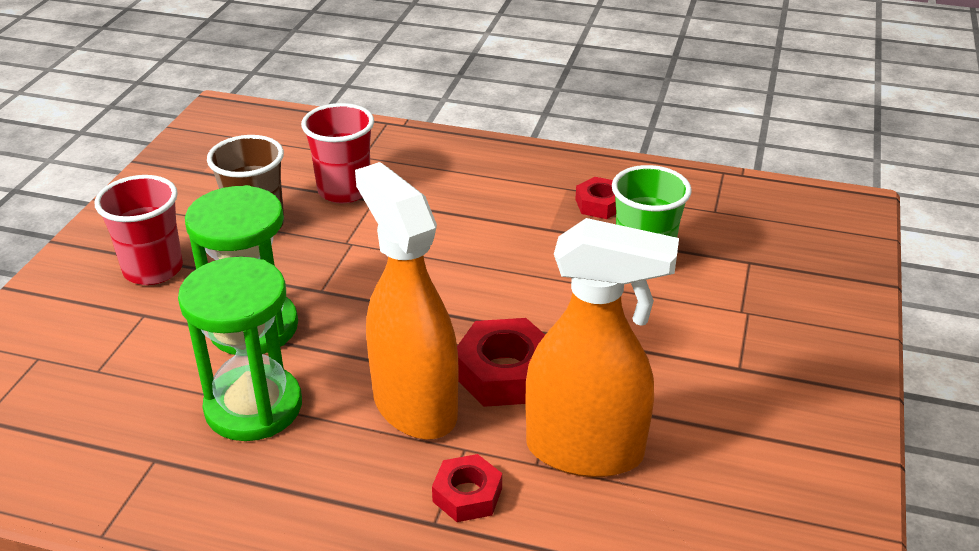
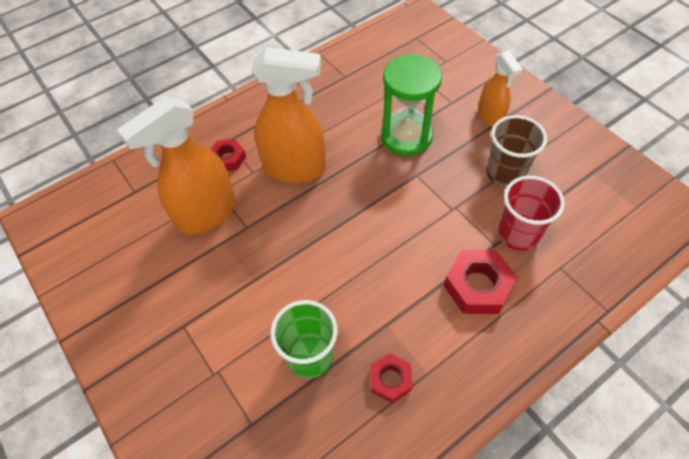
camera: 130 degrees right, 20 degrees up
red cup [94,175,183,285] -> orange spray bottle [478,51,523,127]
green hourglass [178,257,302,441] -> none
red nut [457,318,545,407] -> red nut moved to [444,250,517,314]

